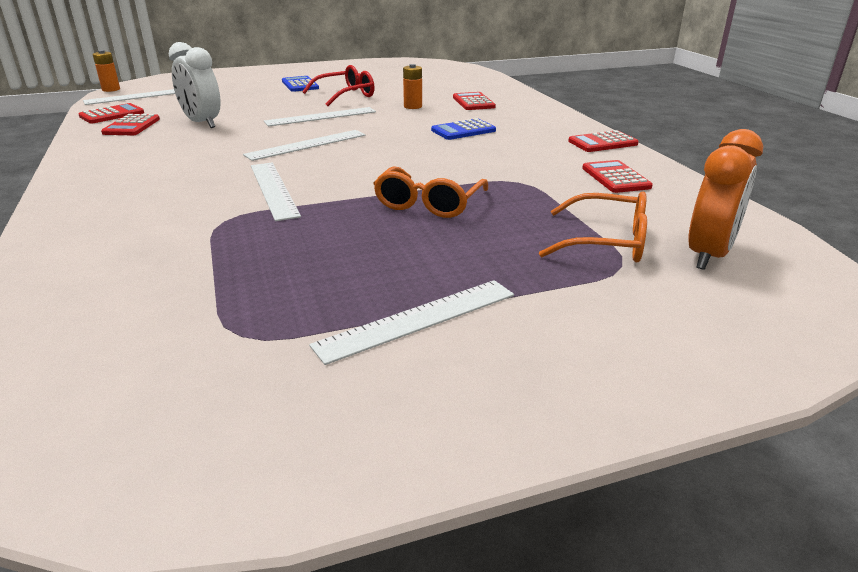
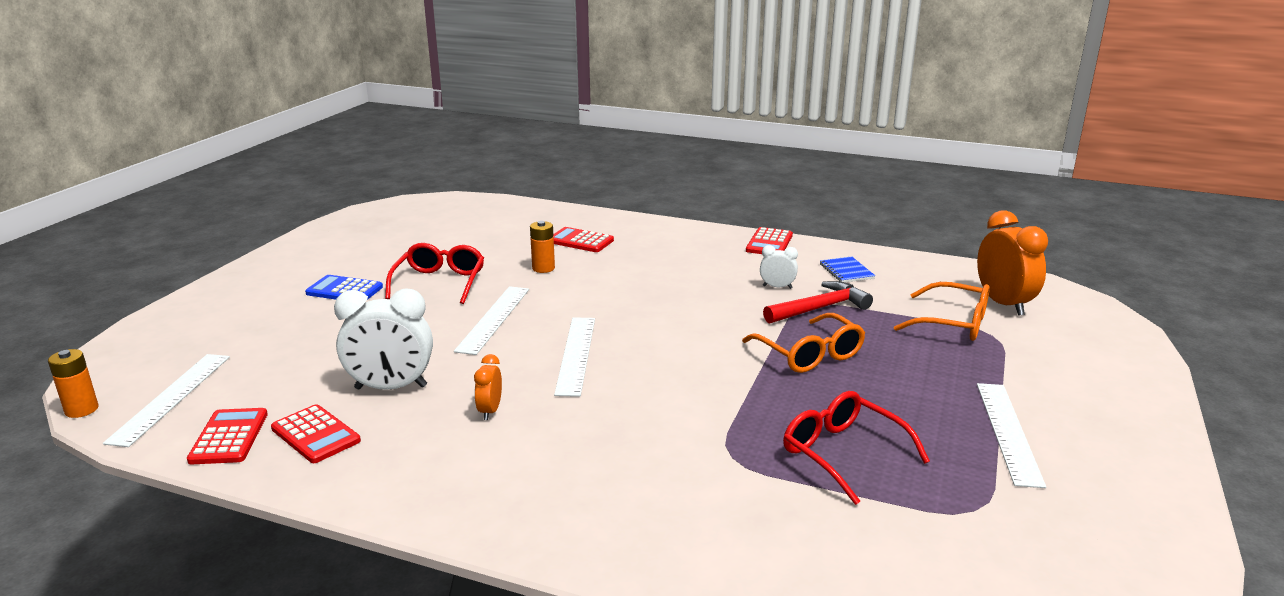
camera: 50 degrees left, 5 degrees down
white ruler [251,163,301,221] -> none
blue calculator [431,118,496,140] -> none
orange glasses [539,192,647,263] -> orange glasses turned 60 degrees clockwise [894,282,990,341]
red calculator [582,160,653,193] -> blue notebook [820,257,875,282]
none -> orange clock [474,354,502,420]
none -> white clock [760,245,798,289]
none -> red hammer [763,281,873,324]
none -> red glasses [783,391,930,505]

